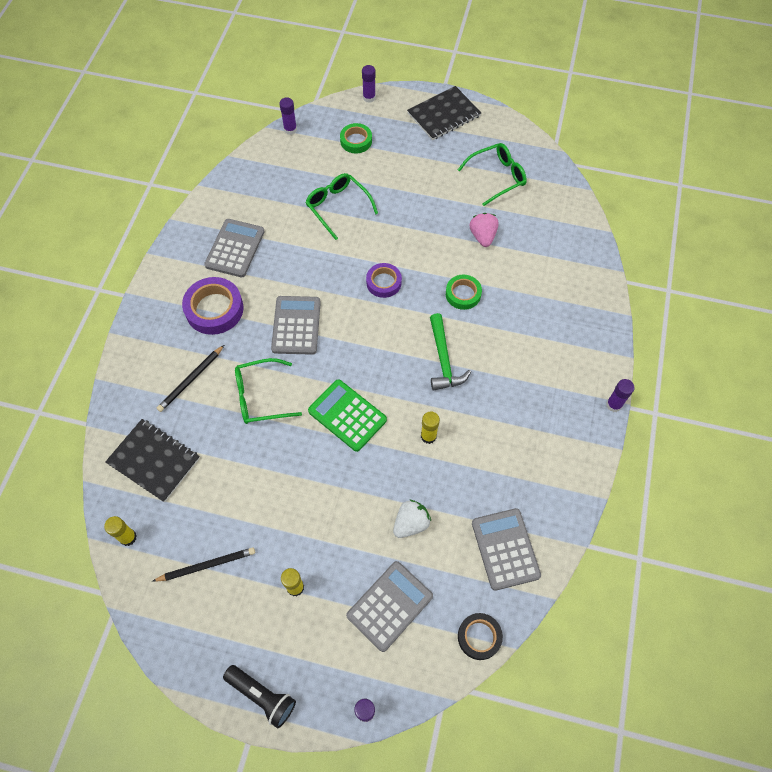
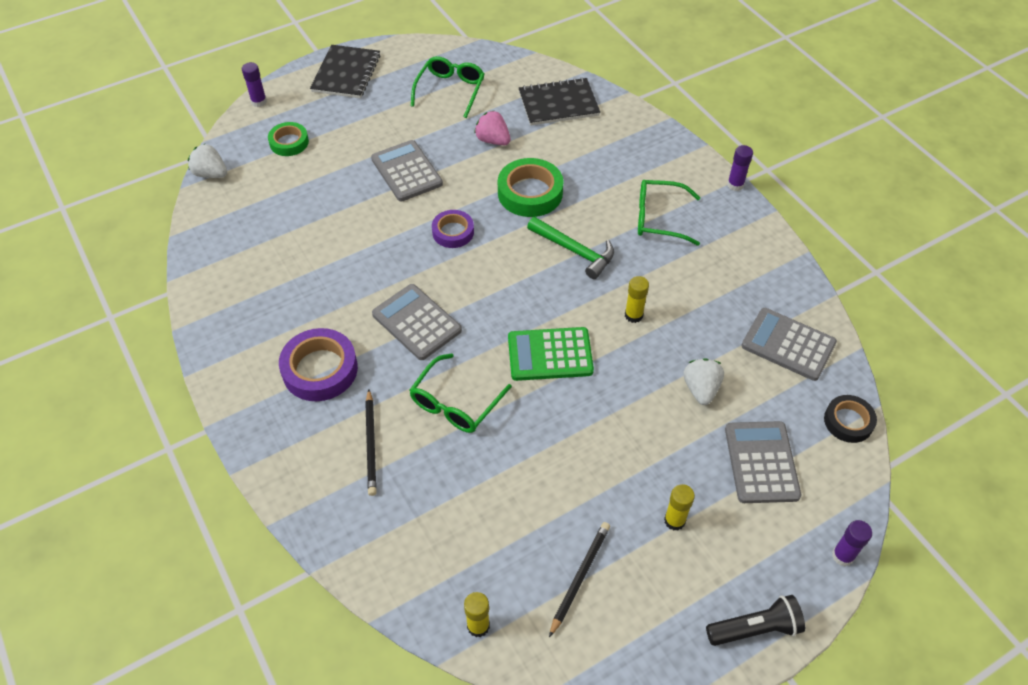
camera: 45 degrees left, 10 degrees down
black notebook [105,419,200,502] -> black notebook moved to [519,77,600,126]
grey calculator [204,219,265,277] -> grey calculator moved to [371,140,443,202]
purple glue stick [279,97,297,135] -> white strawberry [188,143,227,178]
green glasses [305,173,378,240] -> green glasses moved to [638,180,700,246]
green tape [446,275,482,310] -> green tape [498,158,564,217], size x1.61

